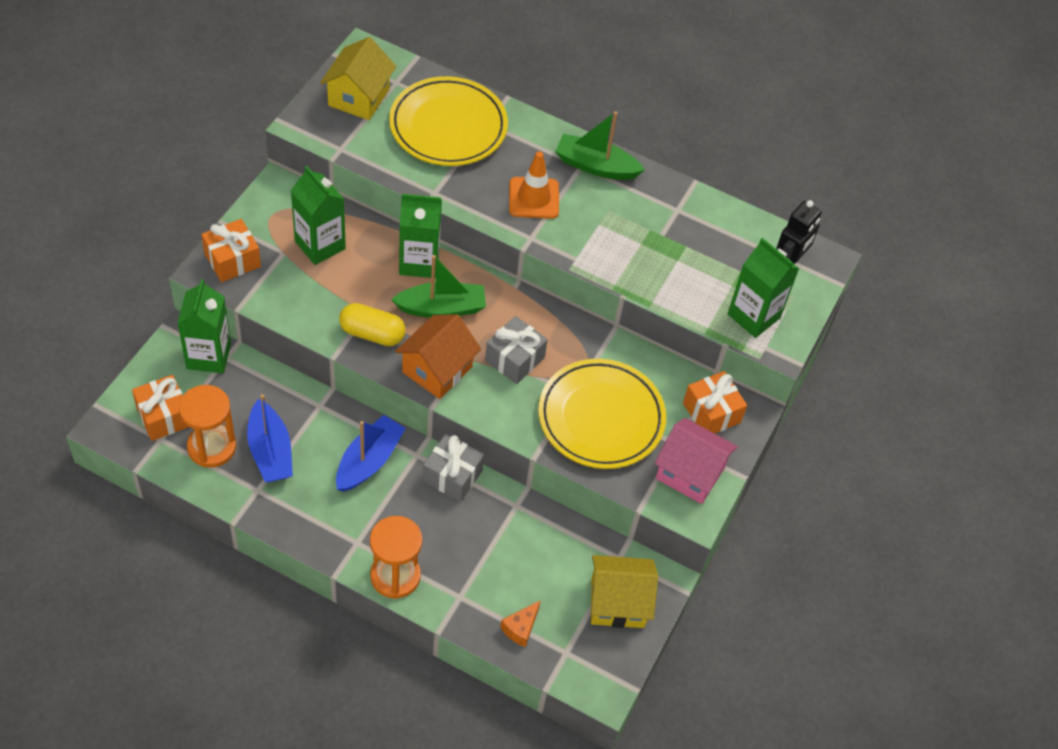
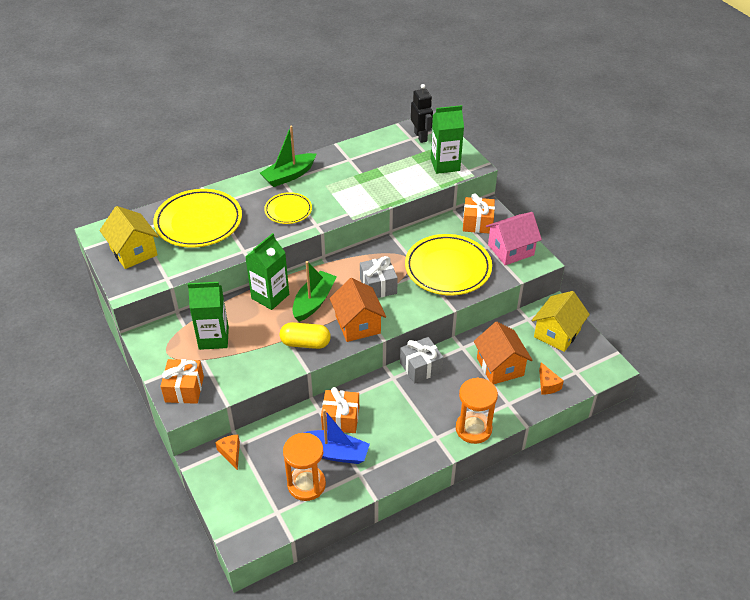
camera: 50 degrees left, 10 degrees down
orange gift [132,375,189,441] -> orange gift moved to [321,387,359,433]
green carton [177,279,231,373] -> orange cheese [215,435,240,470]
blue boat [336,415,406,492] -> none
yellow capsule [339,303,406,346] -> yellow capsule turned 45 degrees clockwise [280,322,331,349]
orange traffic cone [509,151,559,219] -> yellow plate [264,192,312,224]
none -> orange house [474,322,533,384]

